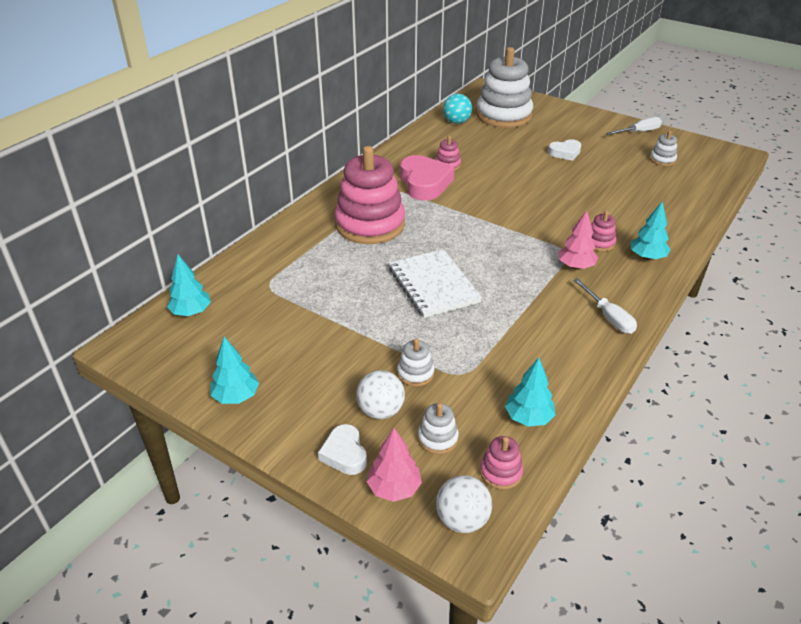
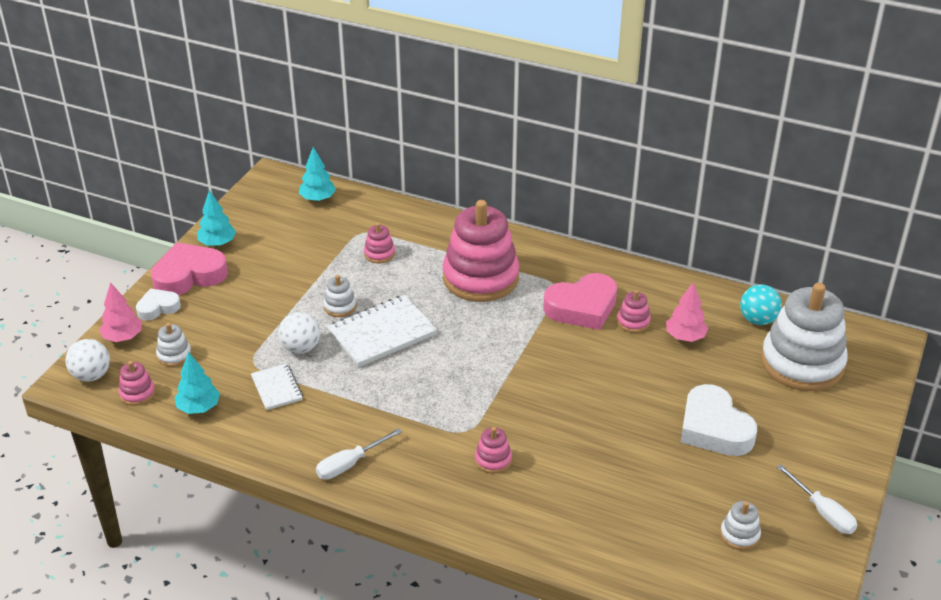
camera: 80 degrees right, 0 degrees up
white ball [356,370,405,419] -> white ball moved to [278,312,320,354]
white stacking toy [397,339,434,386] -> white stacking toy moved to [323,275,357,317]
white heart [548,139,581,161] -> white heart [681,384,757,456], size x1.76
pink tree [558,210,598,269] -> pink tree moved to [666,282,709,342]
turquoise tree [630,201,670,260] -> none
none -> pink heart [151,242,228,295]
none -> white notebook [251,363,303,410]
none -> pink stacking toy [364,223,395,263]

